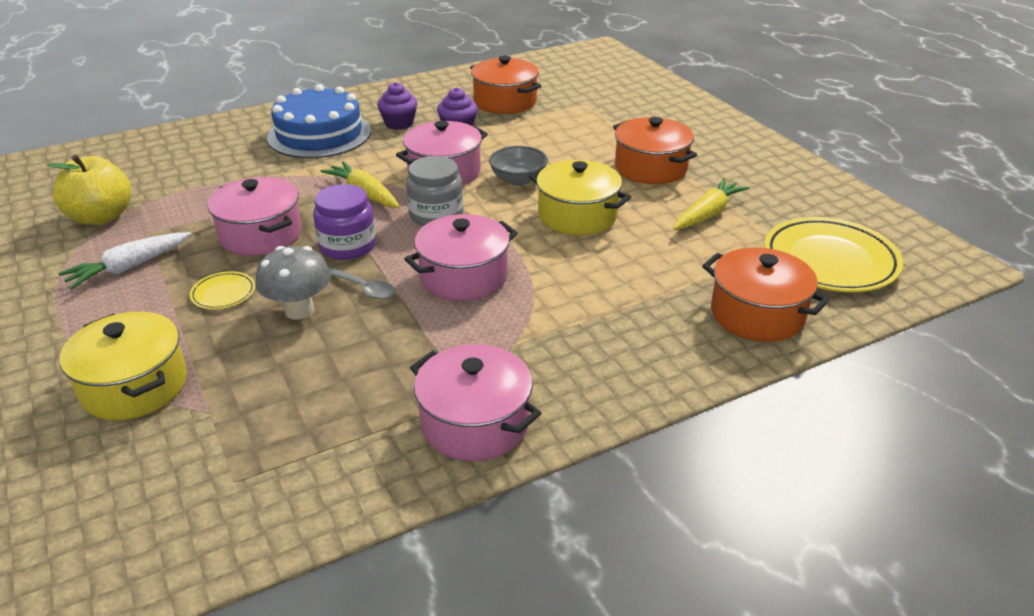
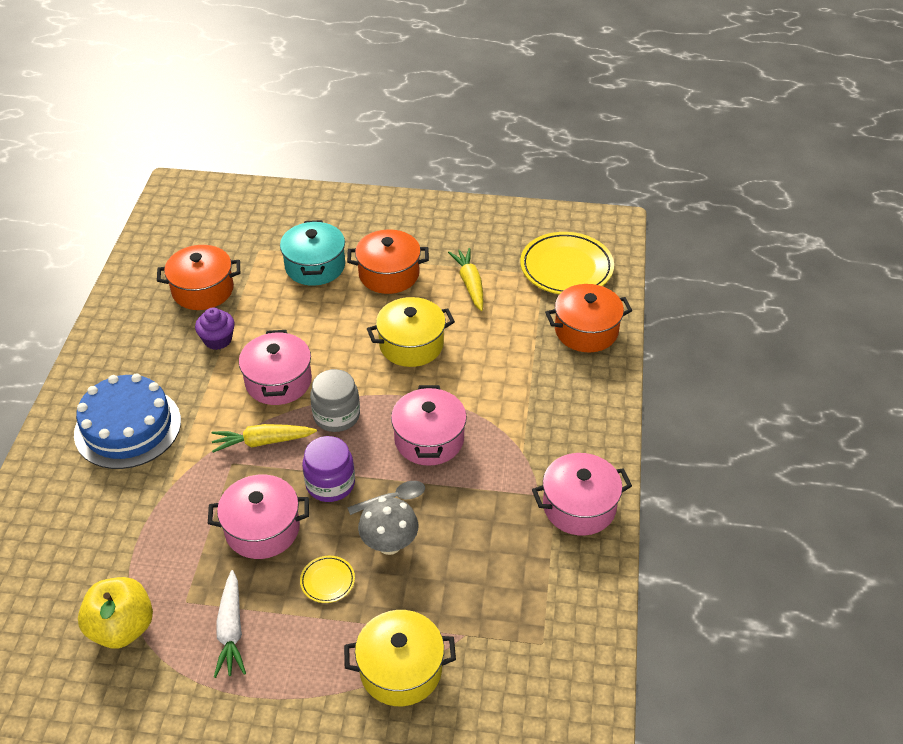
camera: 55 degrees left, 10 degrees up
purple cupcake [377,82,418,130] -> none
grey bowl [489,146,548,186] -> none
none -> turquoise pot [280,220,345,286]

